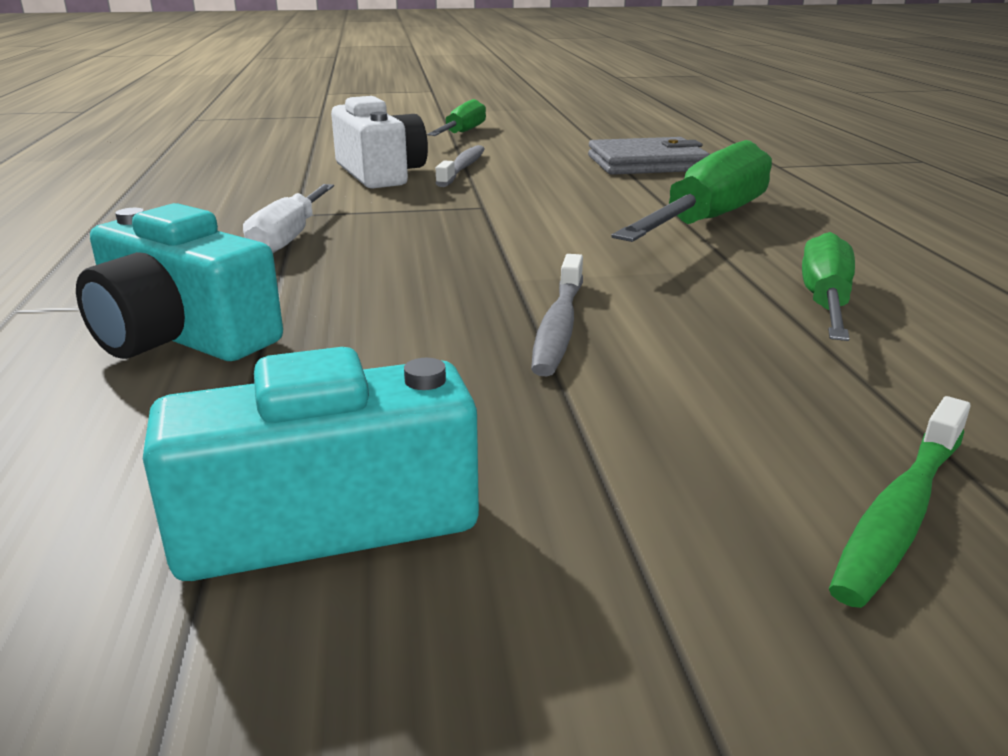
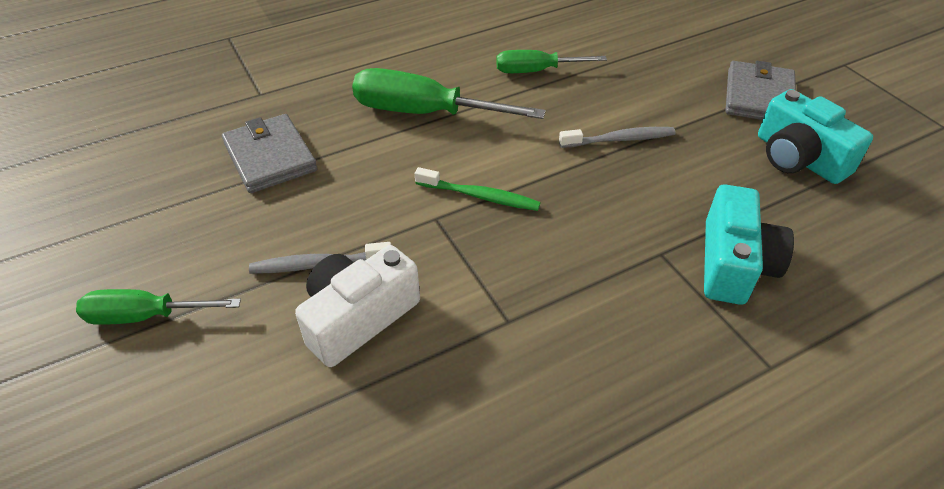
camera: 110 degrees left, 20 degrees up
white screwdriver [243,184,334,253] -> none
green toothbrush [829,396,971,608] -> green toothbrush moved to [415,167,540,211]
none -> grey wallet [725,61,796,120]

